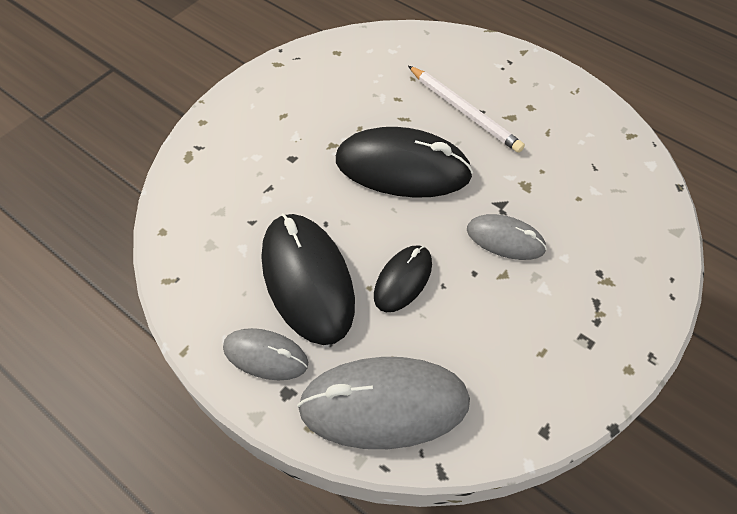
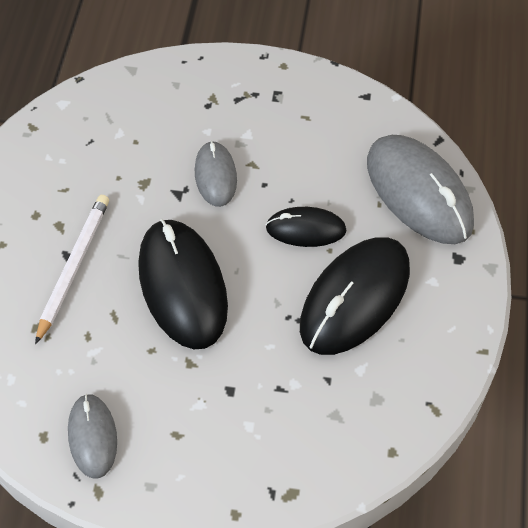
camera: 120 degrees left, 0 degrees up
grey mouse [223,328,308,381] -> grey mouse moved to [68,394,117,479]

